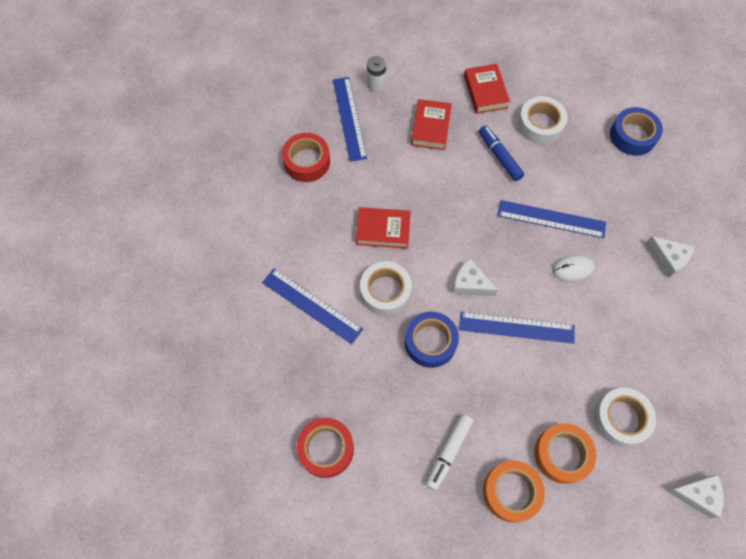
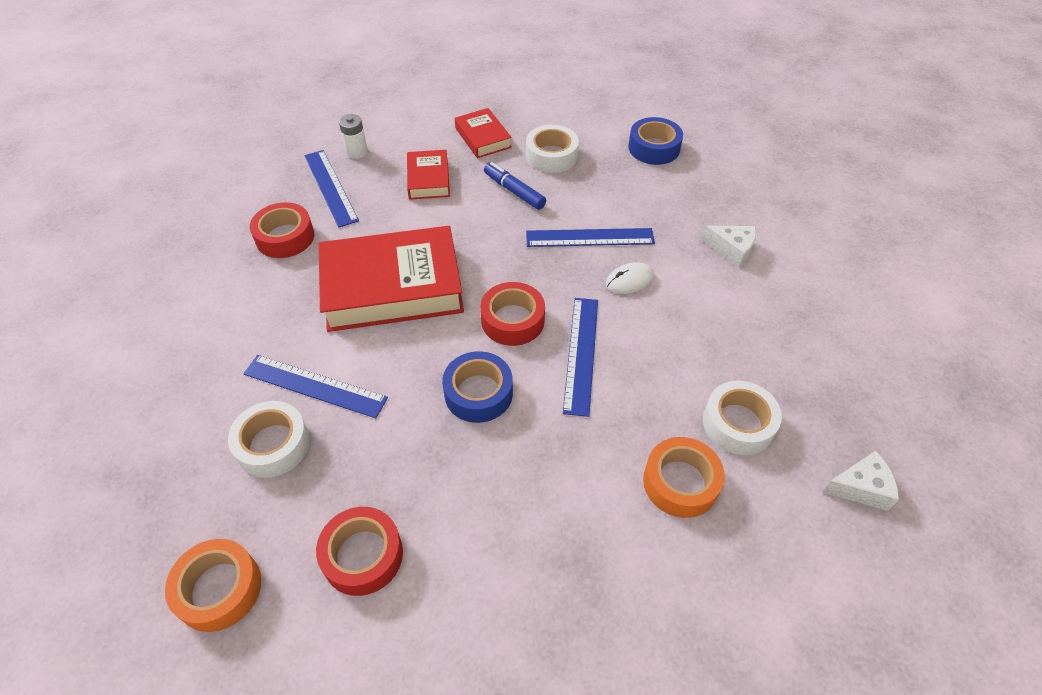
camera: 15 degrees left, 15 degrees down
red book [356,207,411,249] -> red book [319,226,464,332], size x2.03
white tape [360,261,412,316] -> white tape moved to [228,401,310,478]
white marker [426,414,474,491] -> none
white cheese [453,258,498,296] -> red tape [480,282,545,346]
blue ruler [459,312,575,344] -> blue ruler turned 75 degrees counterclockwise [563,298,598,417]
orange tape [483,460,545,522] -> orange tape moved to [165,539,261,632]

